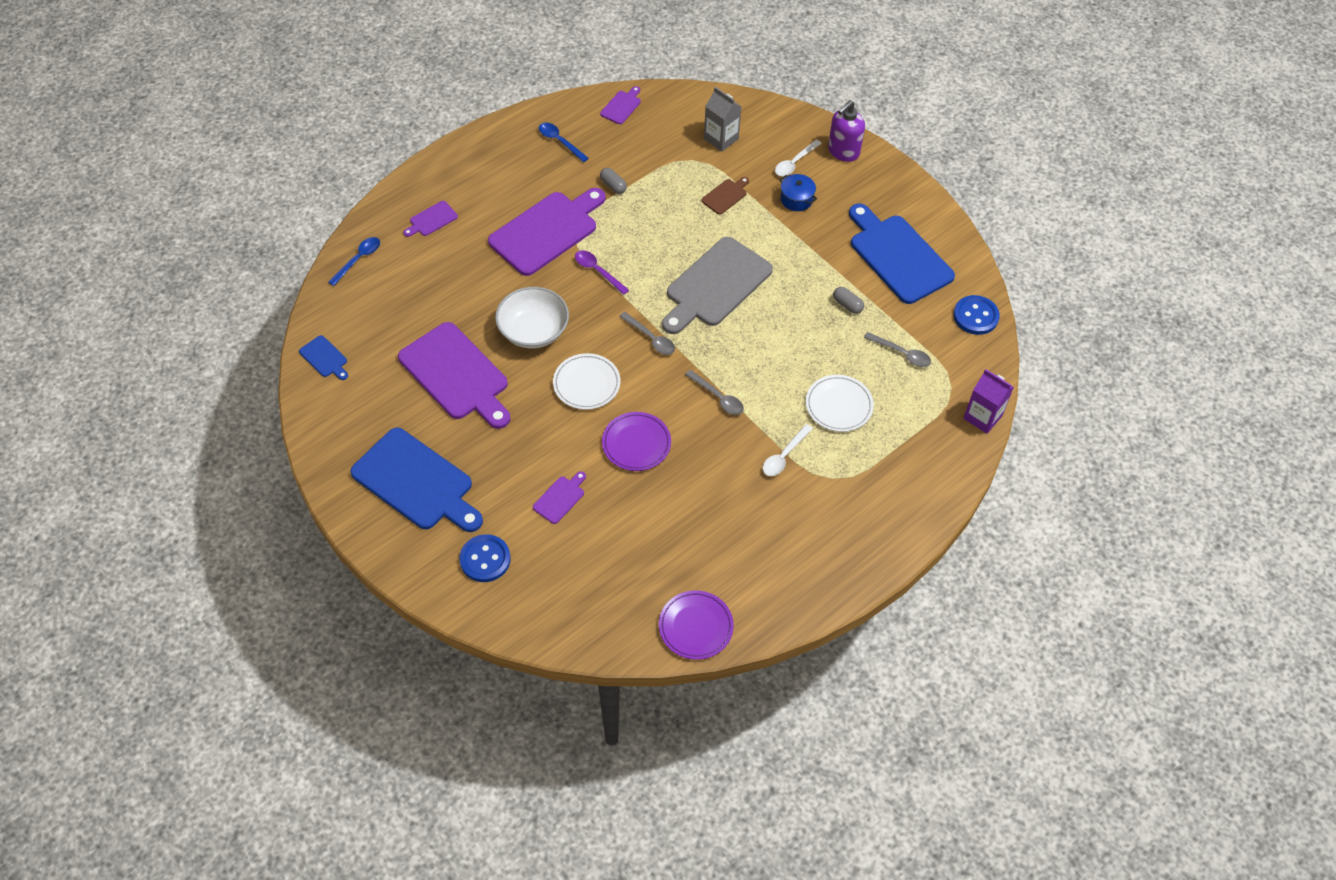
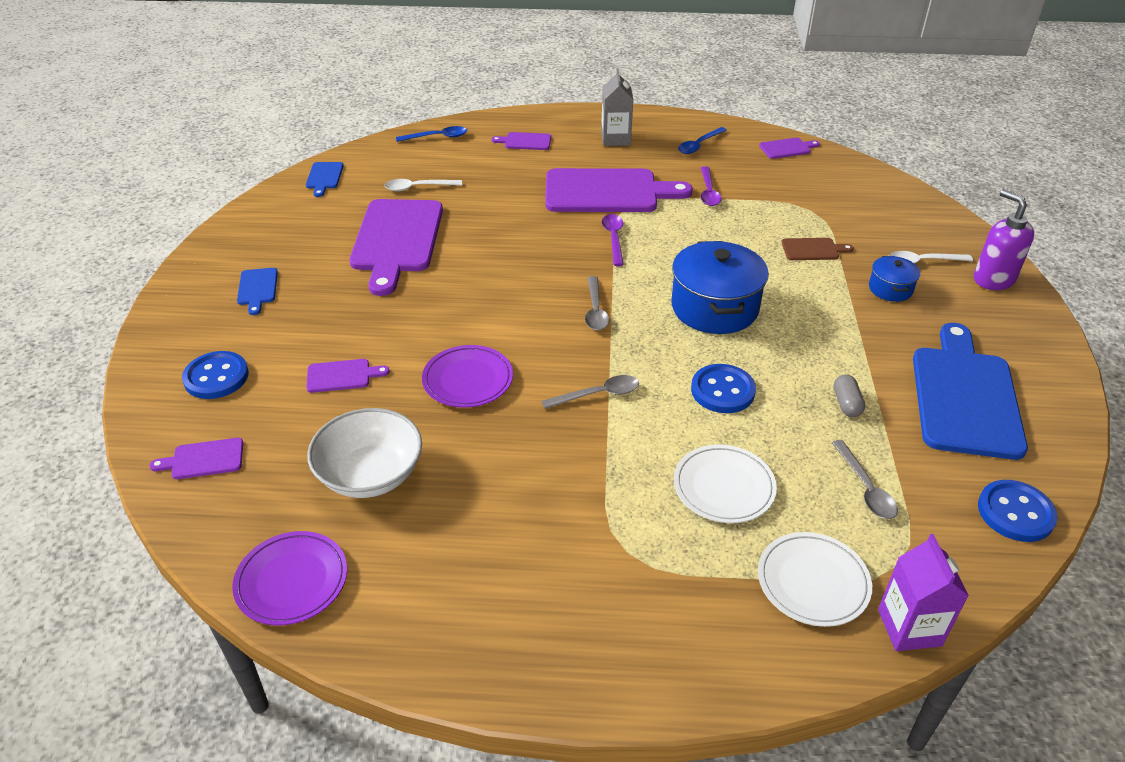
camera: 45 degrees right, 15 degrees down
blue cutting board [350,428,483,532] -> blue cutting board [237,268,278,315], size x0.44
white bowl [495,287,569,348] -> white bowl moved to [307,408,422,498]
blue spoon [539,123,589,162] -> blue spoon turned 135 degrees counterclockwise [678,127,727,154]
white plate [553,353,620,410] -> white plate moved to [758,532,872,627]
grey capsule [600,168,627,194] -> purple spoon [701,166,722,206]
grey cutting board [662,237,773,334] -> blue pot [671,241,769,334]
grey spoon [685,370,744,415] -> grey spoon turned 105 degrees counterclockwise [542,375,639,409]
grey carton [704,87,742,152] -> grey carton moved to [601,68,633,146]
white spoon [763,424,813,476] -> white spoon moved to [384,179,462,191]
purple soap dispenser [828,100,865,162] -> purple soap dispenser turned 60 degrees clockwise [974,189,1034,290]
none -> purple cutting board [150,438,243,479]
none -> blue button [691,364,756,413]

